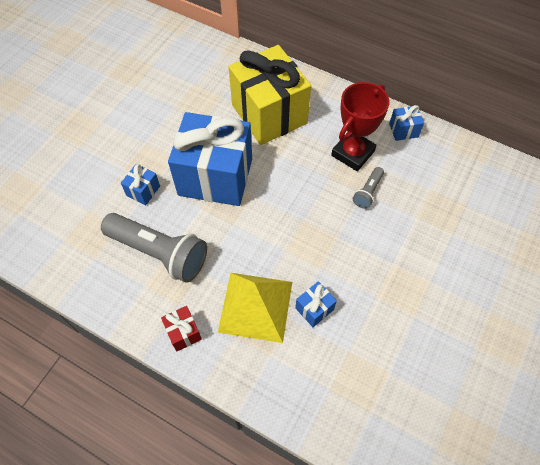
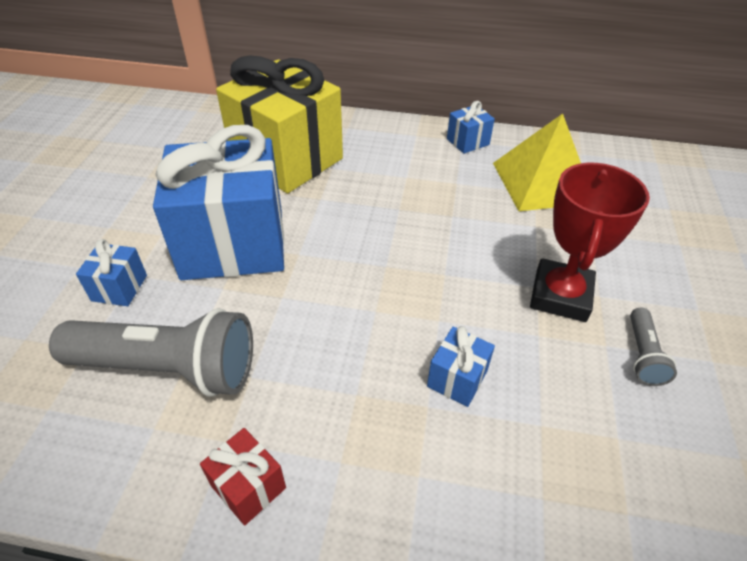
camera: 20 degrees left, 15 degrees down
yellow pyramid [218,273,292,343] -> yellow pyramid moved to [493,114,581,211]
red trophy [331,82,389,171] -> red trophy moved to [530,163,650,322]
grey flashlight [353,167,384,209] -> grey flashlight moved to [630,308,677,386]

